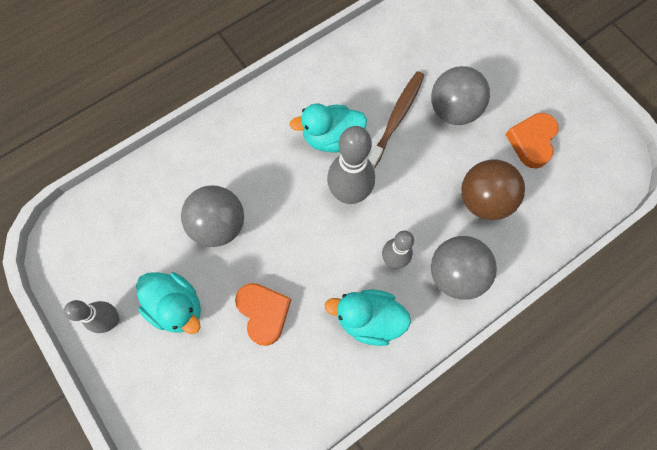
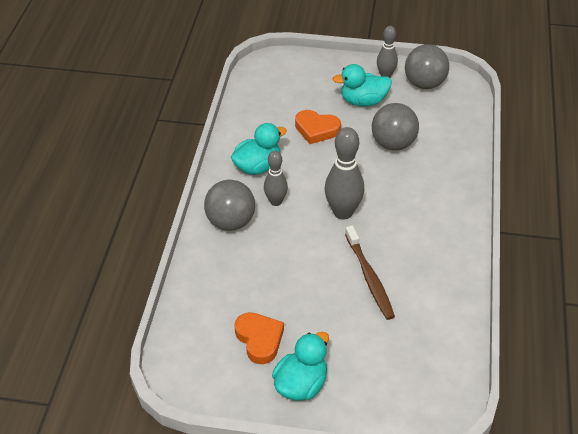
camera: 135 degrees right, 25 degrees down
turquoise duck [290,104,367,153] -> turquoise duck moved to [272,332,329,401]
grey ball [431,66,490,125] -> grey ball moved to [405,44,449,89]
brown ball [461,159,525,220] -> none

